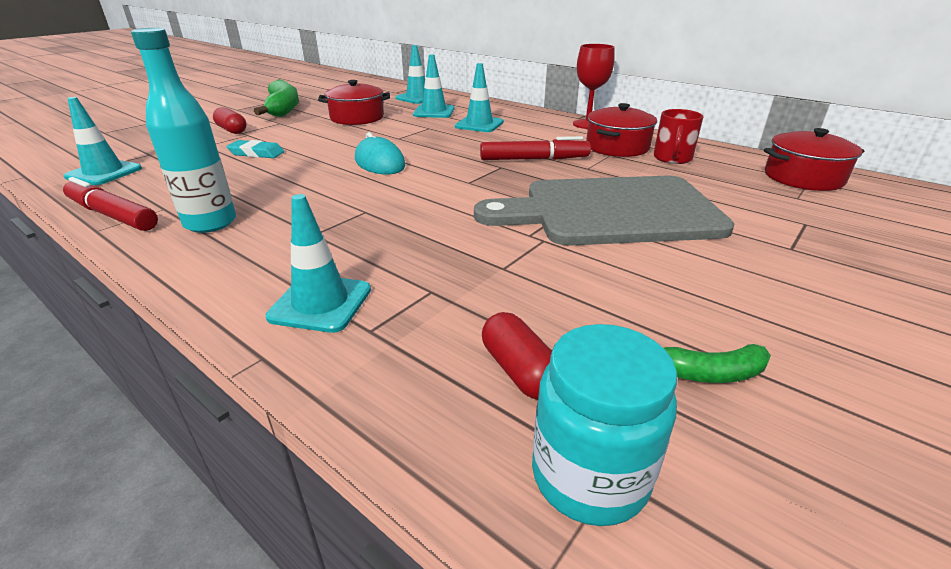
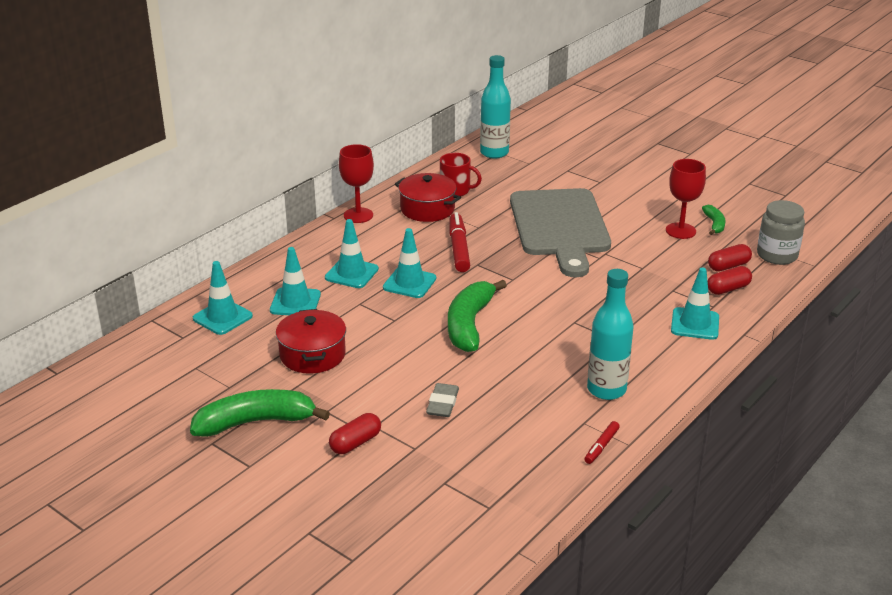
camera: 90 degrees left, 0 degrees up
red marker [63,177,158,231] -> red marker [584,421,620,464], size x0.54
turquoise traffic cone [64,97,142,185] -> turquoise traffic cone moved to [383,228,436,298]
turquoise eraser [226,140,284,158] -> grey eraser [426,383,459,417]
turquoise mouse [355,132,405,174] -> green banana [448,280,507,352]
turquoise jar [532,324,677,526] -> grey jar [757,200,805,265]
red pot [764,128,864,191] -> turquoise bottle [480,55,511,159]
none -> red goblet [666,159,706,239]
none -> red capsule [708,266,752,295]

